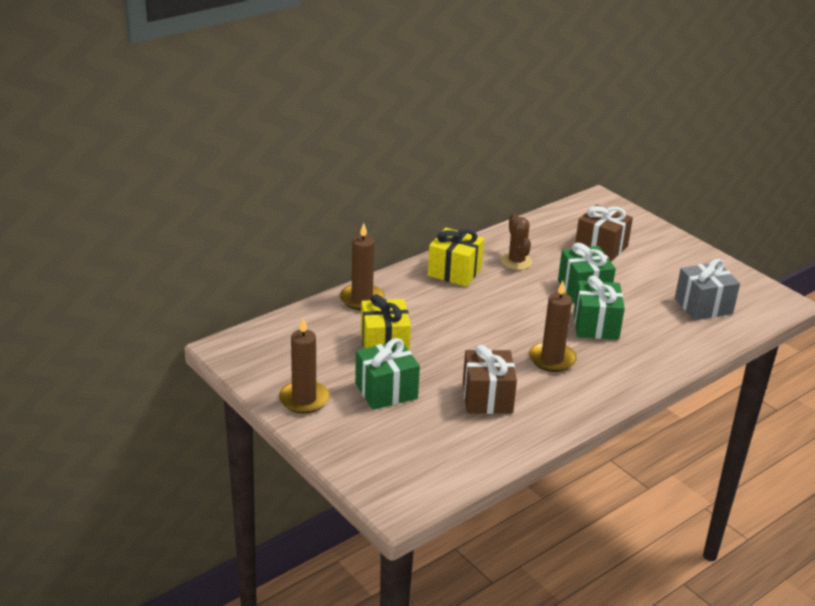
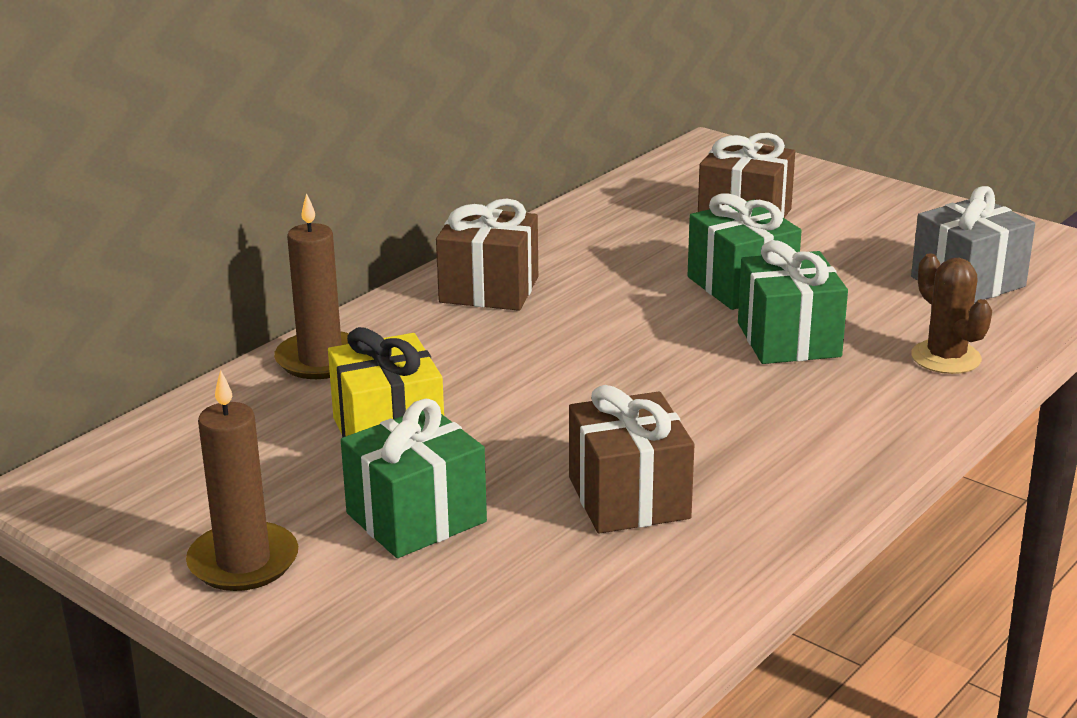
camera: 10 degrees left, 5 degrees down
yellow gift [428,228,484,287] -> brown gift [436,198,538,311]
brown cactus [501,213,533,270] -> brown cactus moved to [911,254,992,374]
brown candle [529,281,577,372] -> none

